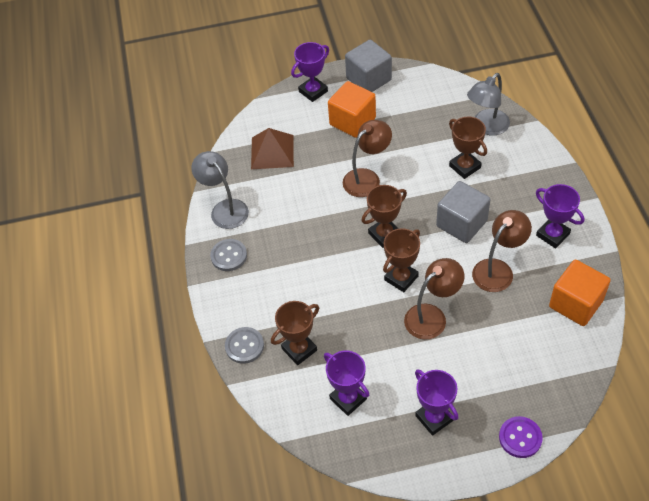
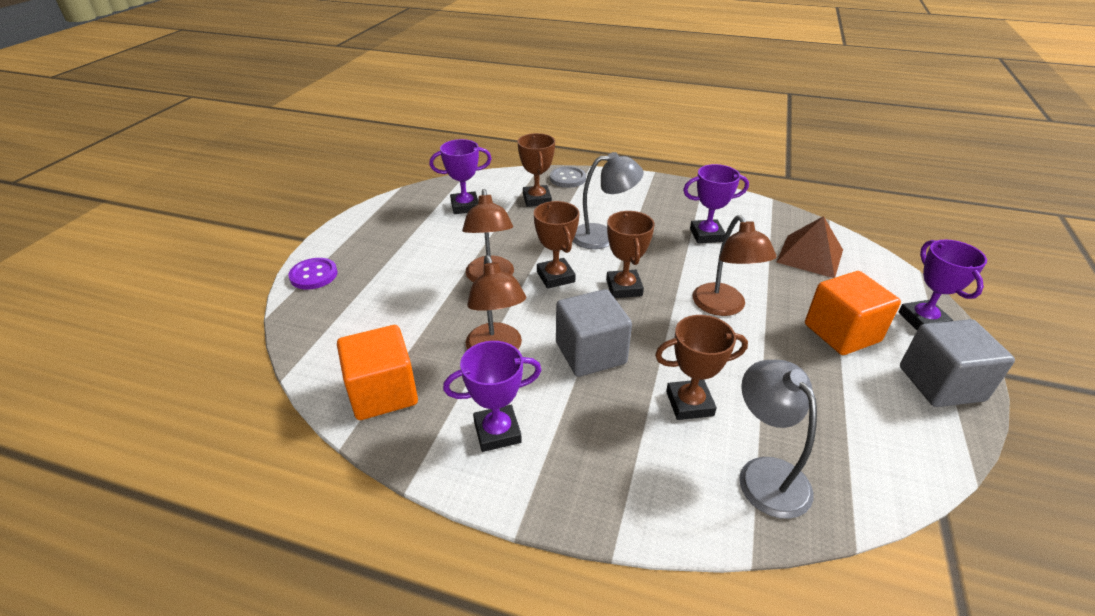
camera: 115 degrees right, 15 degrees down
grey lamp [191,151,249,229] -> grey lamp moved to [573,152,644,249]
grey button [210,239,247,271] -> none
purple trophy [415,369,458,436] -> purple trophy moved to [683,164,749,243]

